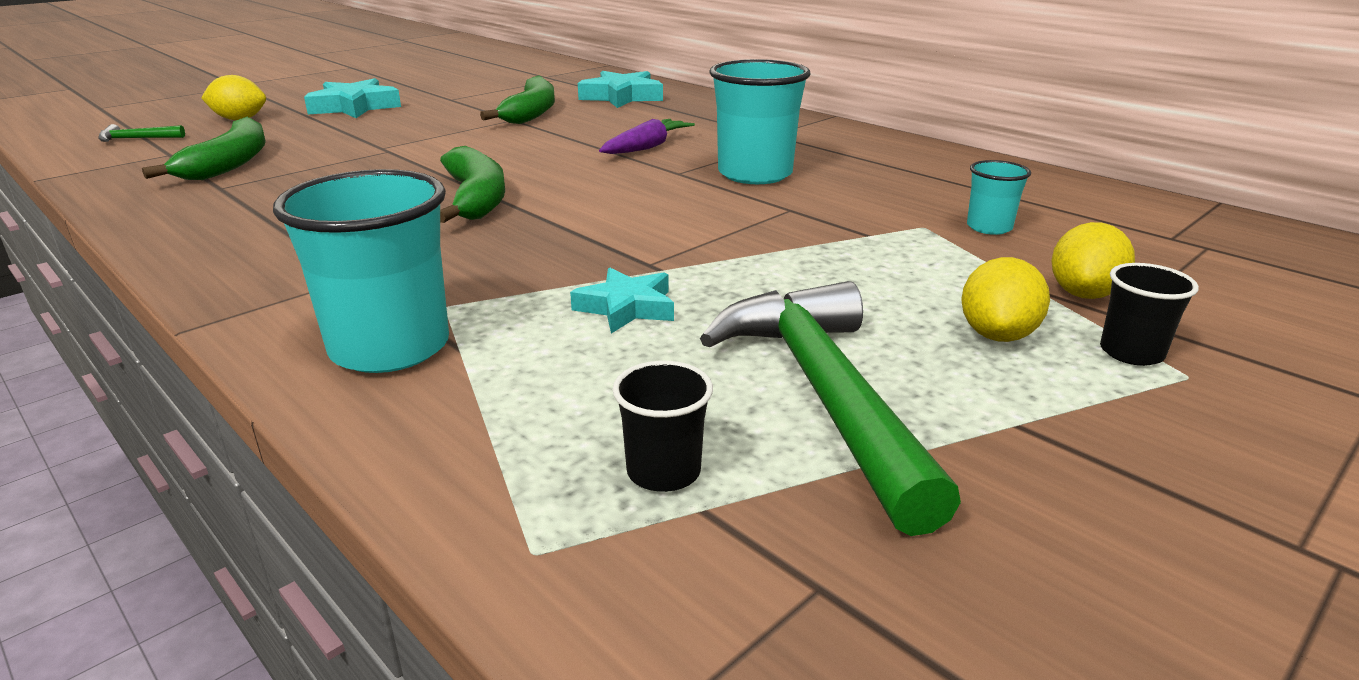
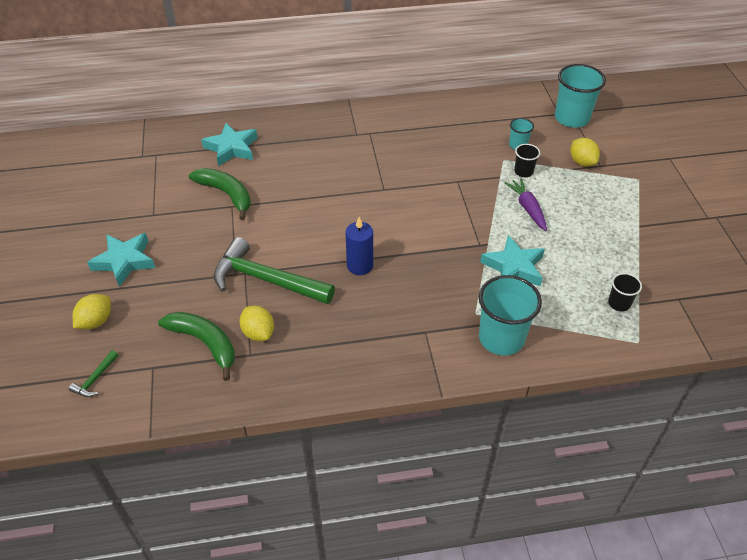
camera: 55 degrees left, 20 degrees up
green banana [440,146,505,223] -> blue candle [346,217,373,275]
turquoise star [570,268,674,334] -> turquoise star [480,235,545,286], size x1.54
purple carrot [599,119,695,154] -> purple carrot moved to [505,178,547,231]
green hammer [700,281,961,536] -> green hammer moved to [214,237,335,304]
turquoise cup [709,59,810,184] -> turquoise cup moved to [555,64,606,128]
yellow lemon [961,257,1050,342] -> yellow lemon moved to [239,305,274,341]
black cup [1100,263,1199,366] -> black cup moved to [514,144,540,177]

